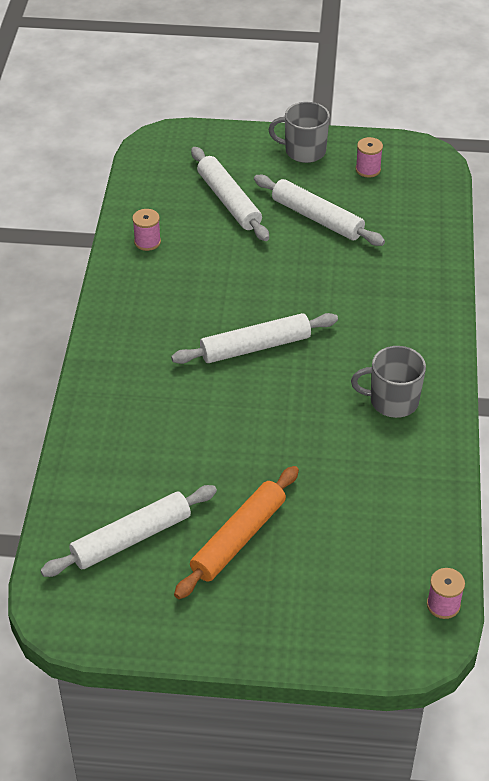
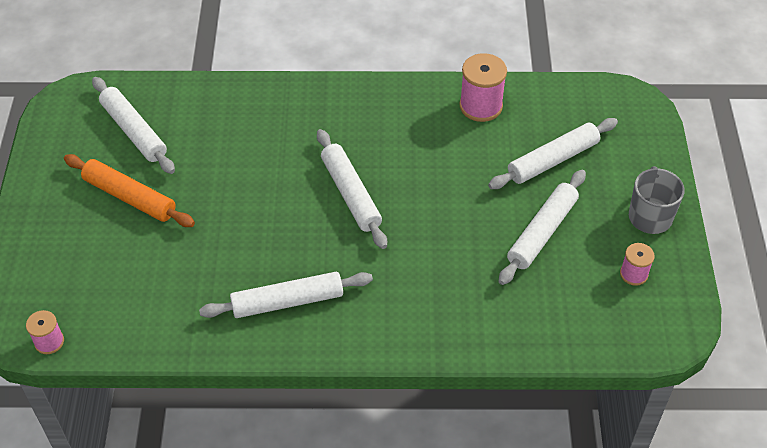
camera: 85 degrees right, 5 degrees up
pink spool [132,209,161,251] -> pink spool [459,53,507,122], size x1.72
grey mug [351,346,426,418] -> white rolling pin [199,272,373,318]

